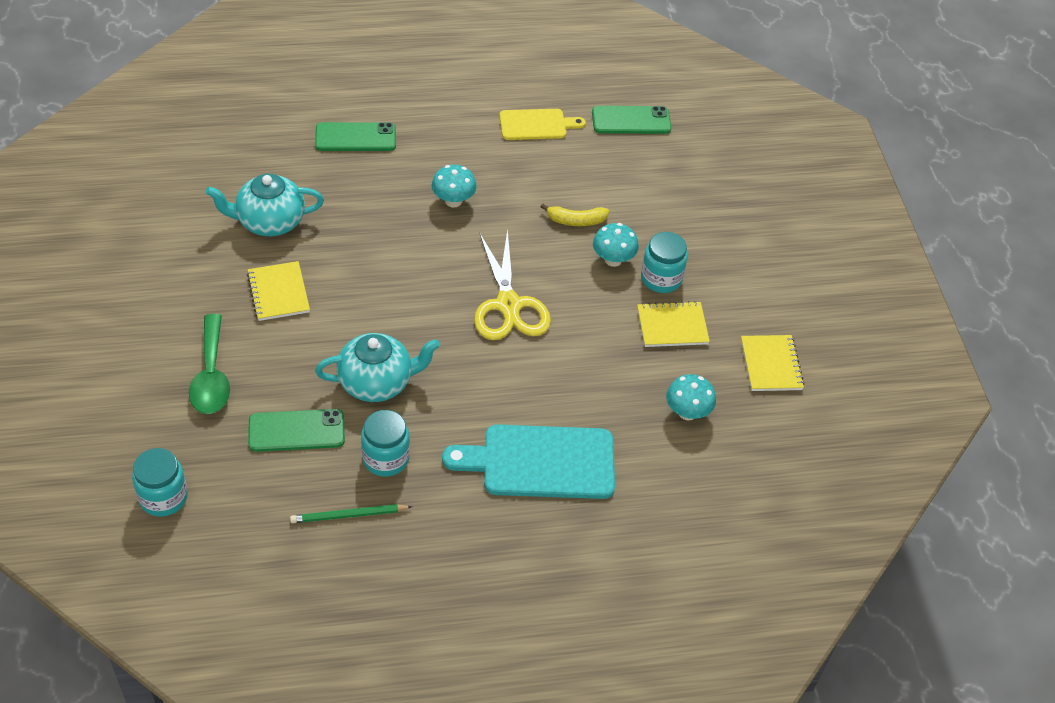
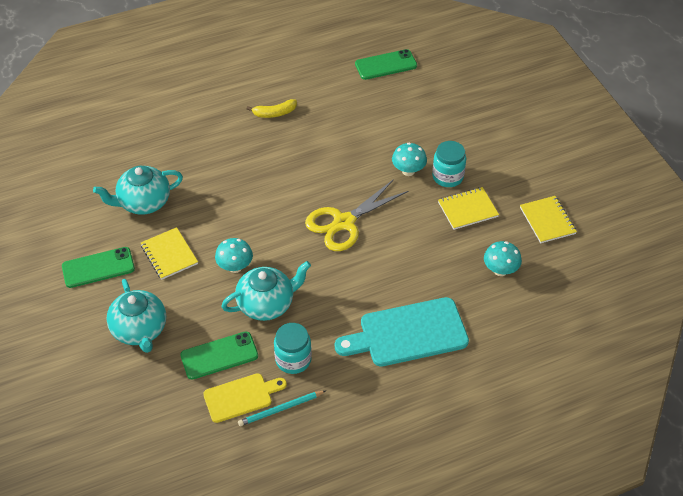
camera: 10 degrees left, 0 degrees up
turquoise jar [132,448,188,517] -> none
green spoon [189,314,230,414] -> turquoise teapot [106,279,166,353]
green pencil [290,504,412,523] -> turquoise pencil [238,391,325,426]
green phone [315,122,396,151] -> green phone moved to [62,247,135,288]
turquoise mushroom [432,165,477,207] -> turquoise mushroom moved to [215,238,253,273]
yellow scissors [474,229,551,340] -> yellow scissors turned 75 degrees clockwise [305,179,408,251]
yellow cutting board [499,109,586,140] -> yellow cutting board moved to [203,373,287,423]
yellow banana [541,204,609,226] -> yellow banana moved to [247,99,297,118]

